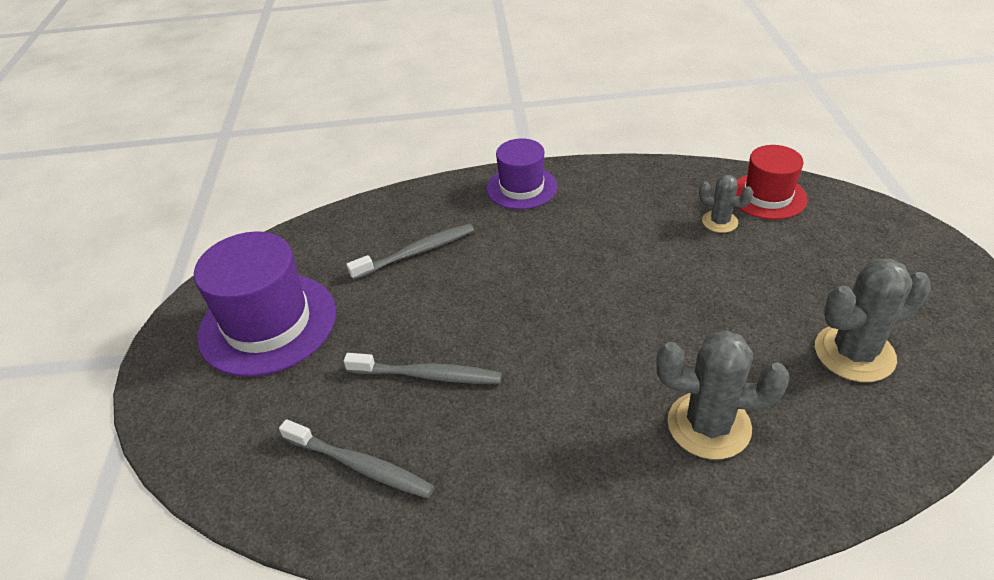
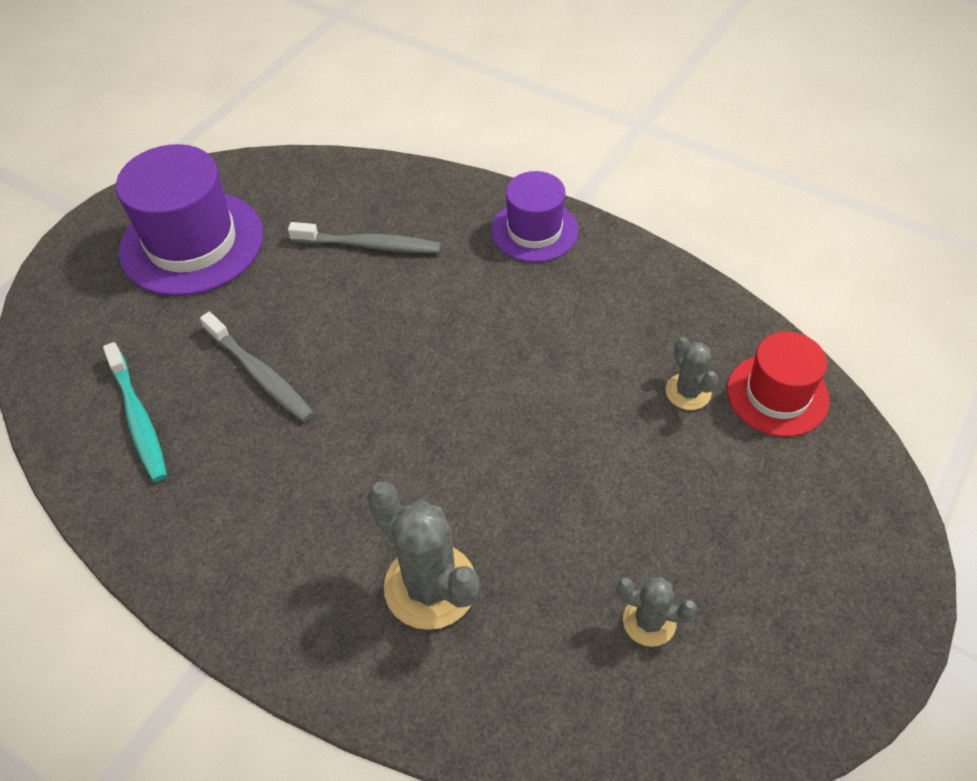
camera: 35 degrees right, 10 degrees up
grey toothbrush [279,419,435,498] -> turquoise toothbrush [103,342,167,482]
grey cactus [815,259,931,382] -> grey cactus [616,577,697,647], size x0.56

